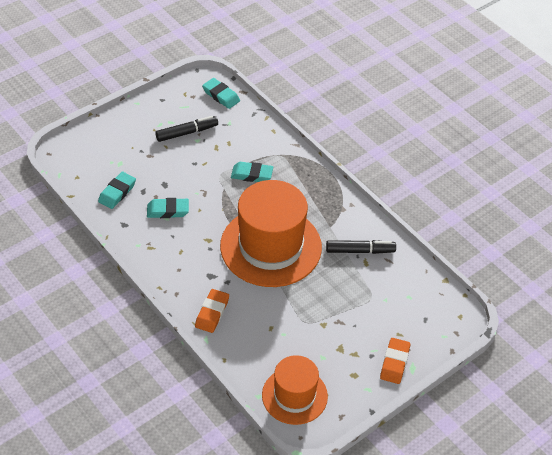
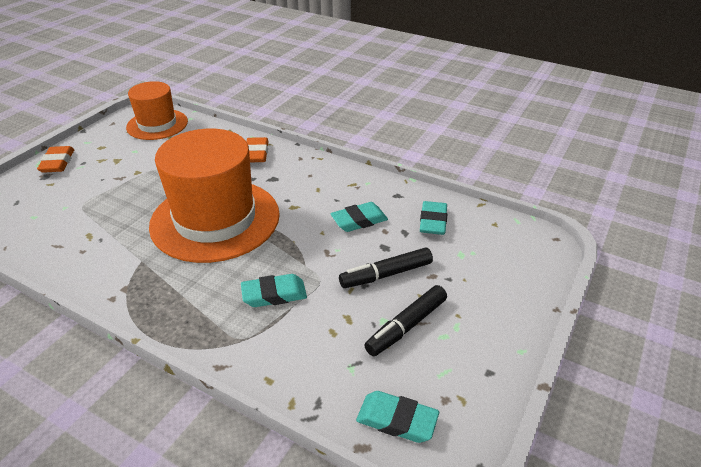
camera: 160 degrees right, 10 degrees down
black marker [326,240,396,254] -> black marker moved to [339,247,433,288]

